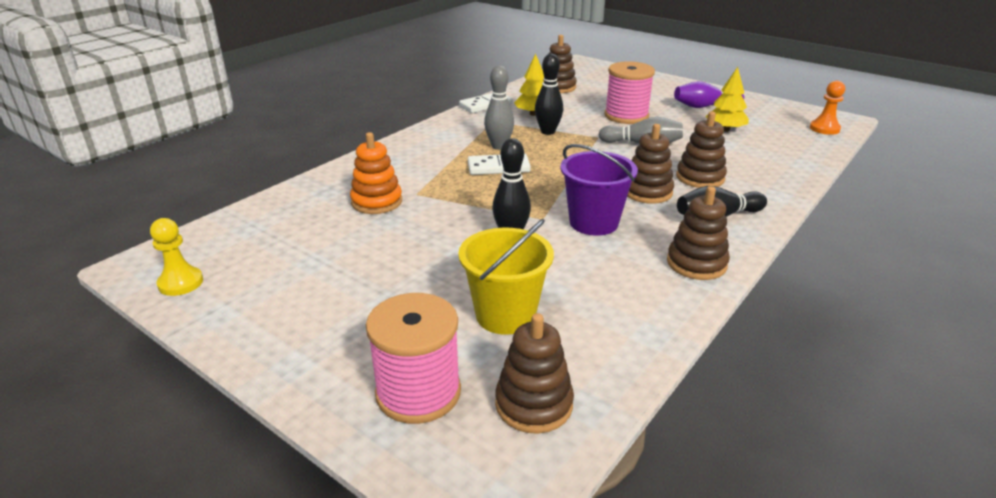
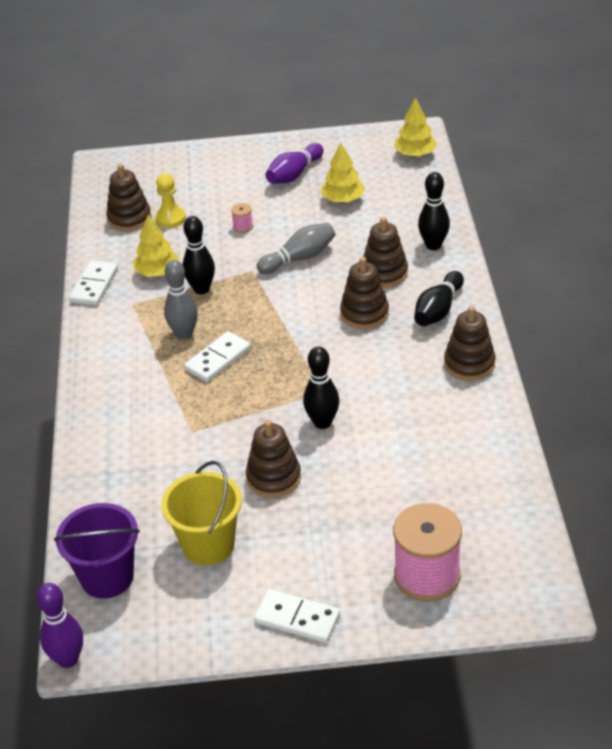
camera: 40 degrees left, 10 degrees up
yellow pawn [150,218,203,296] -> yellow pawn moved to [155,173,186,228]
orange stacking toy [350,132,402,214] -> none
yellow bucket [458,219,554,335] -> yellow bucket moved to [161,461,242,565]
brown stacking toy [495,313,574,434] -> brown stacking toy moved to [246,420,301,498]
purple bucket [560,144,638,236] -> purple bucket moved to [54,503,140,599]
pink spool [604,61,655,124] -> pink spool [231,203,253,233], size x0.41
orange pawn [810,81,845,135] -> yellow tree [394,97,437,157]
none -> purple bowling pin [37,583,83,668]
none -> white domino [254,589,340,643]
none -> black bowling pin [418,172,450,250]

